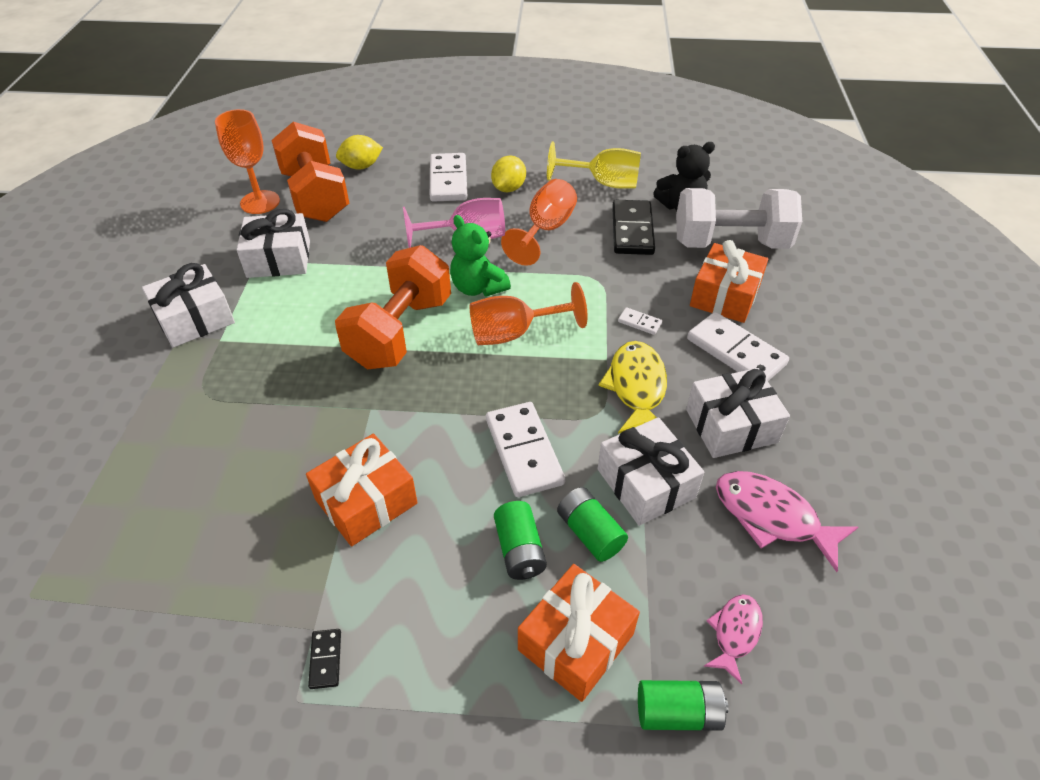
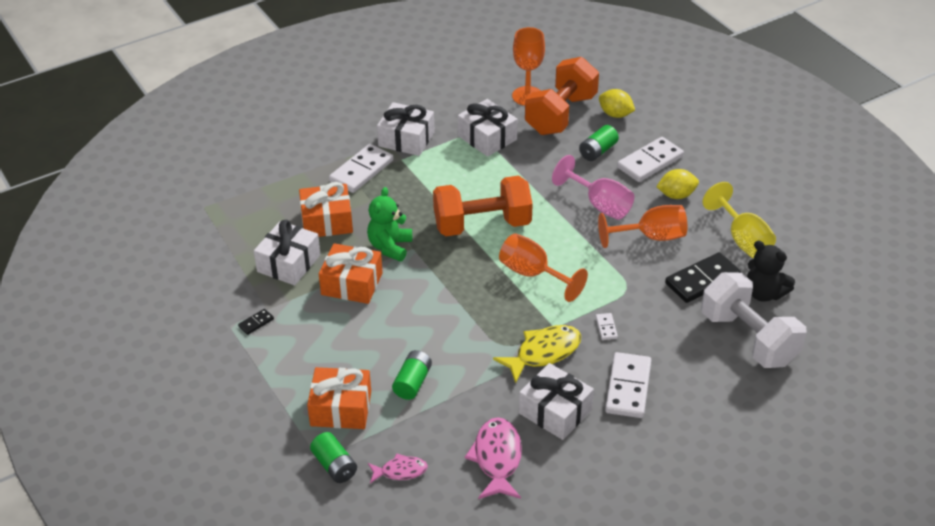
camera: 55 degrees right, 5 degrees down
green teddy bear [450,215,511,297] -> green teddy bear moved to [367,187,412,262]
white domino [486,402,565,497] -> white domino moved to [329,144,393,193]
green battery [494,501,547,580] -> green battery moved to [579,125,619,161]
white gift [598,417,704,526] -> white gift moved to [254,219,321,285]
orange gift [690,240,768,323] -> orange gift moved to [299,182,353,237]

